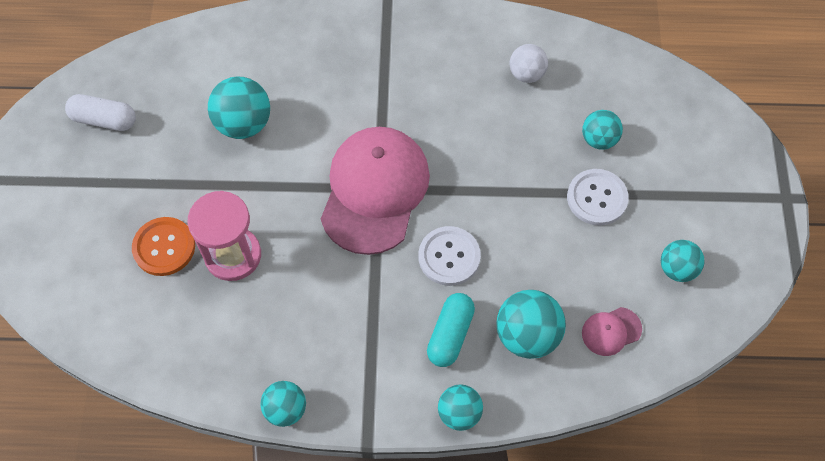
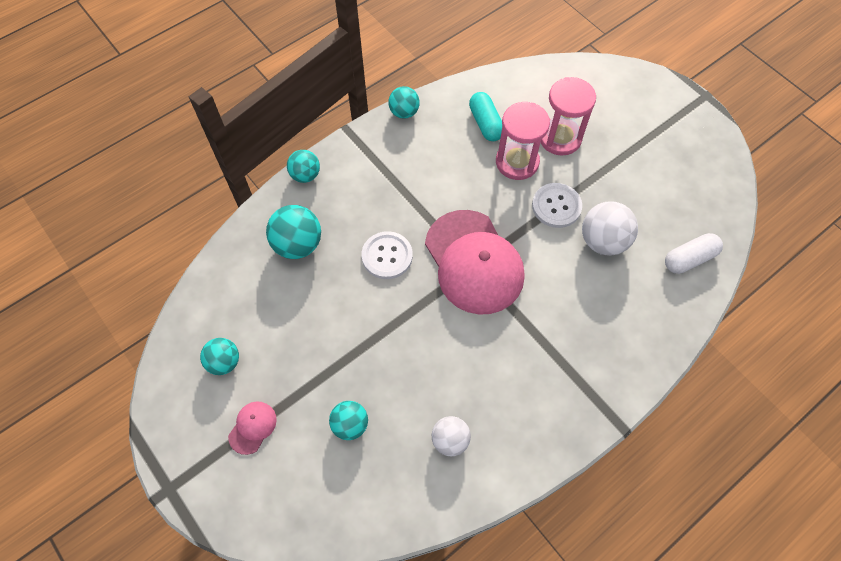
camera: 140 degrees right, 0 degrees up
white capsule [65,94,136,131] -> white capsule moved to [665,233,723,274]
orange button [132,217,195,276] -> pink hourglass [541,77,596,156]
turquoise ball [208,77,270,139] -> white ball [582,201,638,256]
turquoise capsule [427,293,475,367] -> turquoise capsule moved to [469,92,502,141]
white button [567,169,629,226] -> white button moved to [532,183,582,228]
pink cap [582,307,642,356] -> pink cap moved to [228,401,277,455]

